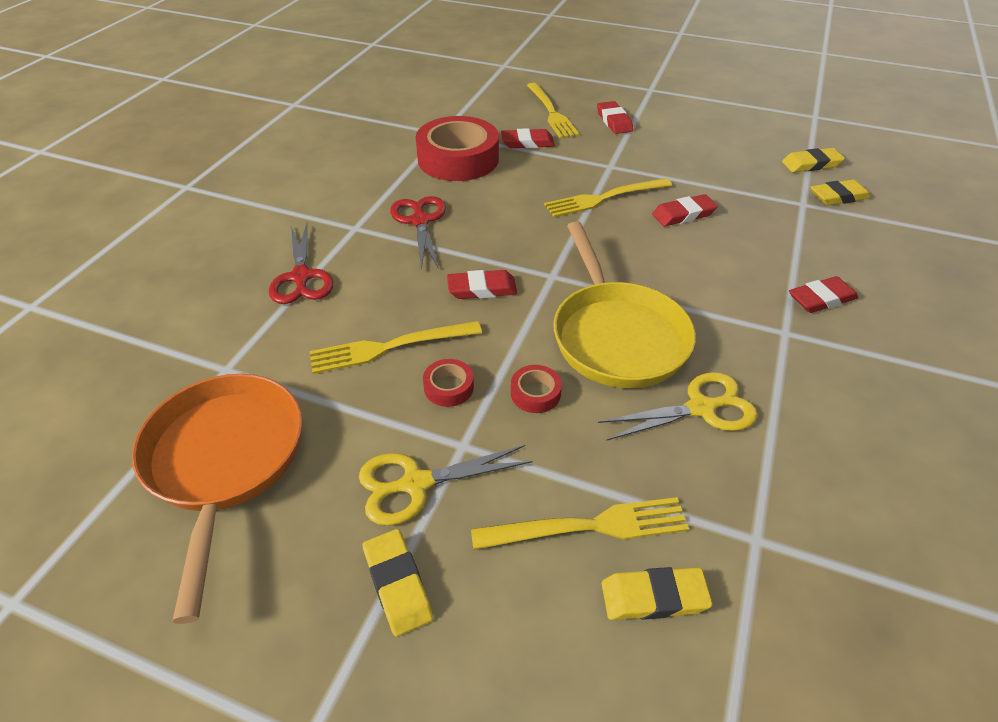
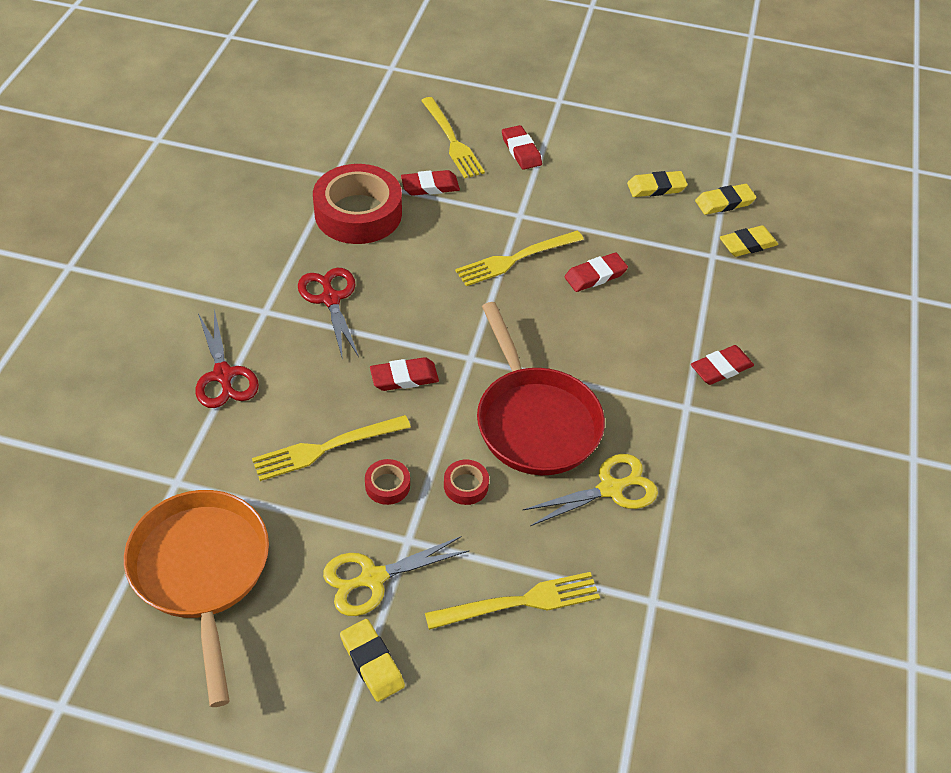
camera: 10 degrees left, 5 degrees up
yellow pan [553,222,696,388] -> red pan [477,302,605,475]
yellow eraser [602,567,713,620] -> yellow eraser moved to [627,171,688,197]

